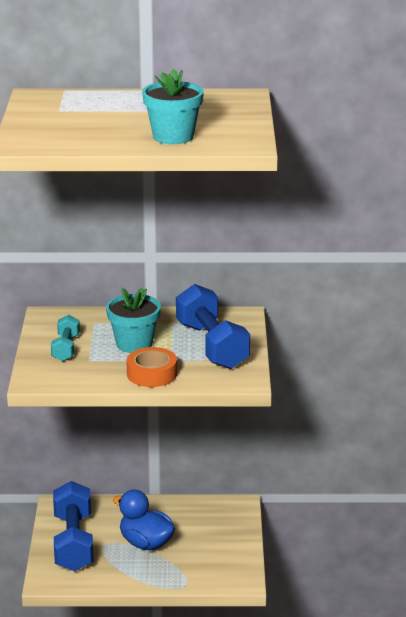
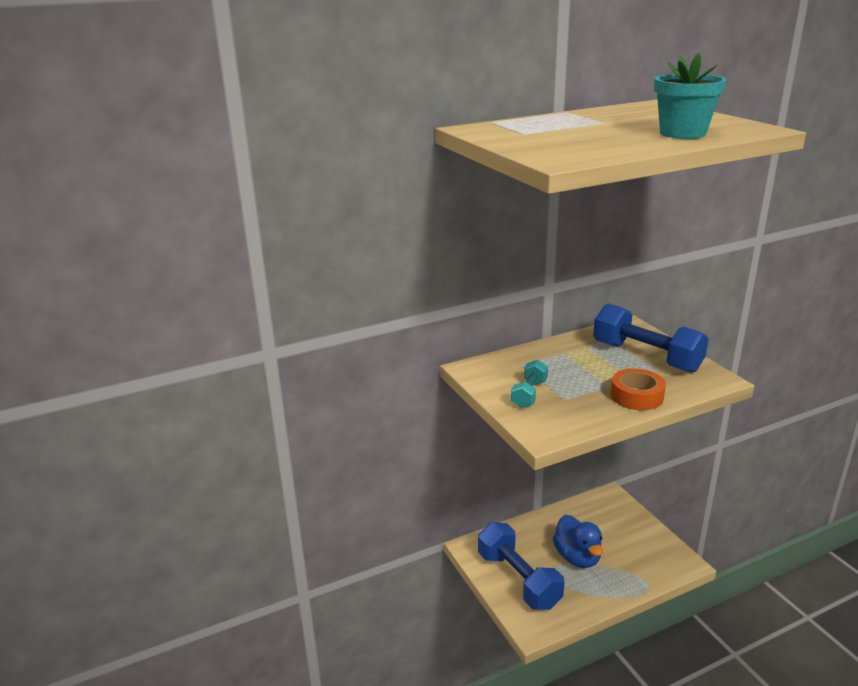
camera: 25 degrees left, 0 degrees up
turquoise dumbbell [51,315,80,362] -> turquoise dumbbell turned 45 degrees clockwise [511,360,548,408]
turquoise flower pot [106,288,161,353] -> none
blue duck [113,490,175,550] -> blue duck turned 120 degrees counterclockwise [553,515,603,568]

